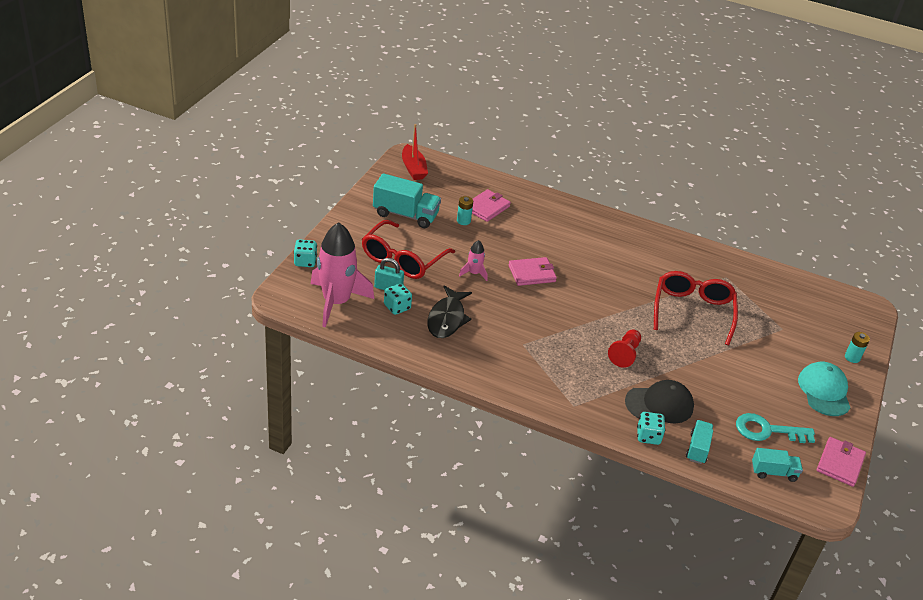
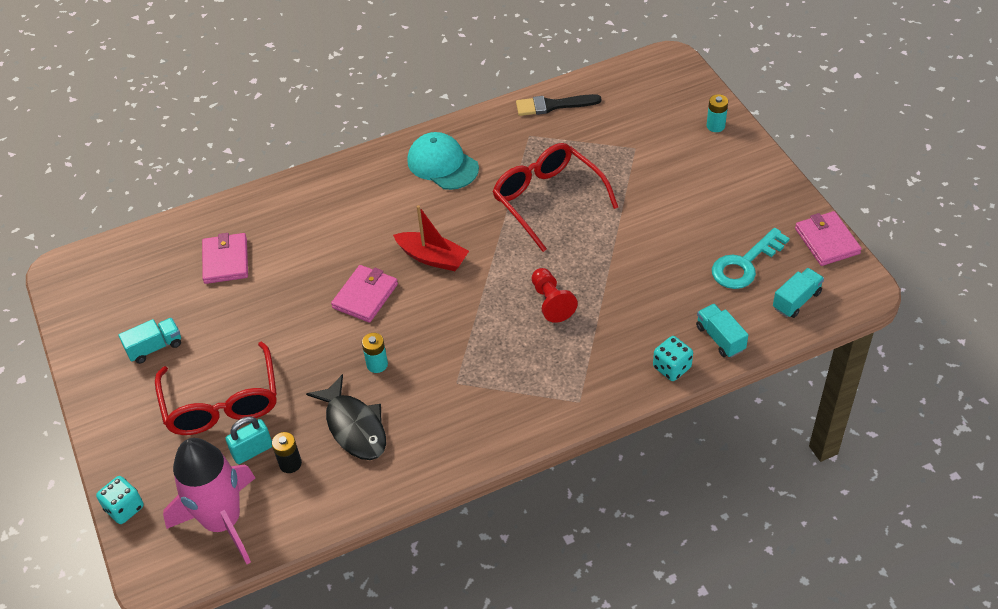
camera: 40 degrees left, 10 degrees up
turquoise truck [373,173,441,228] -> turquoise truck [118,318,181,364], size x0.58
turquoise dice [384,283,412,315] -> black battery [272,432,302,473]
red boat [402,124,428,180] -> red boat moved to [393,205,469,271]
turquoise battery [457,196,473,225] -> turquoise battery moved to [362,333,388,373]
pink rocket [459,240,487,281] -> none
black cap [625,380,694,423] -> none
turquoise cap [798,362,851,416] -> turquoise cap moved to [407,132,479,190]
none -> black brush [516,94,601,116]

